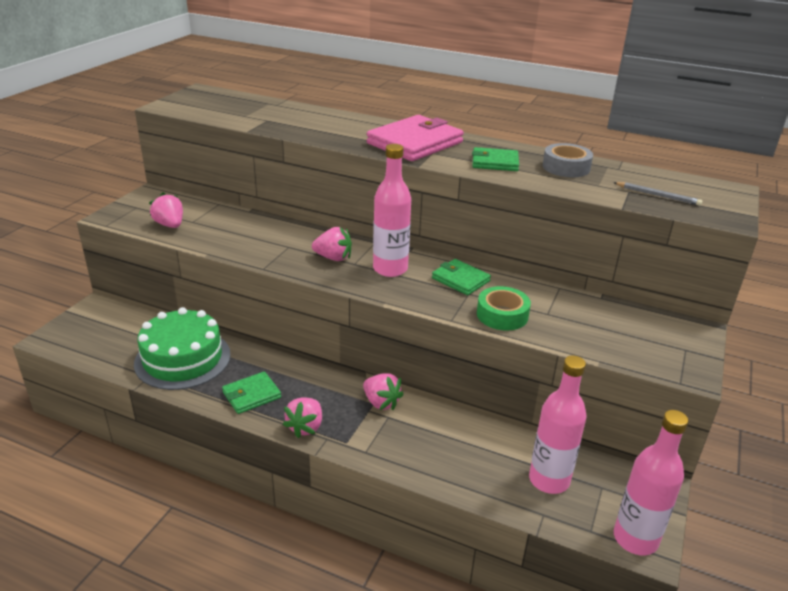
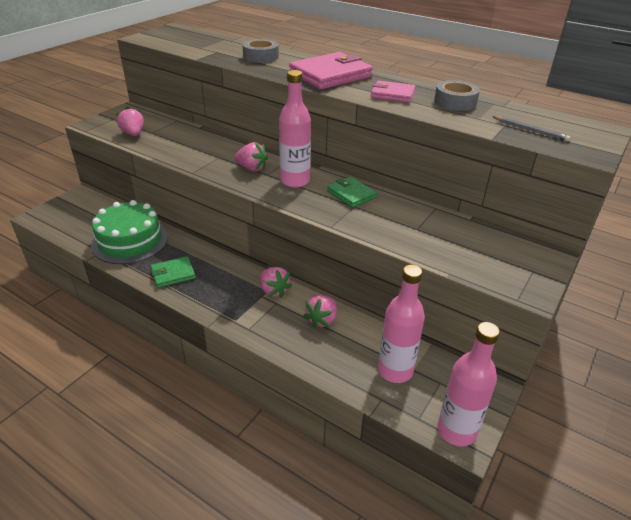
camera: 10 degrees right, 5 degrees up
pink strawberry [283,397,322,438] -> pink strawberry moved to [303,295,337,329]
green wallet [472,147,519,171] -> pink wallet [371,81,416,103]
green tape [477,286,531,331] -> none
none -> grey tape [242,39,279,63]

